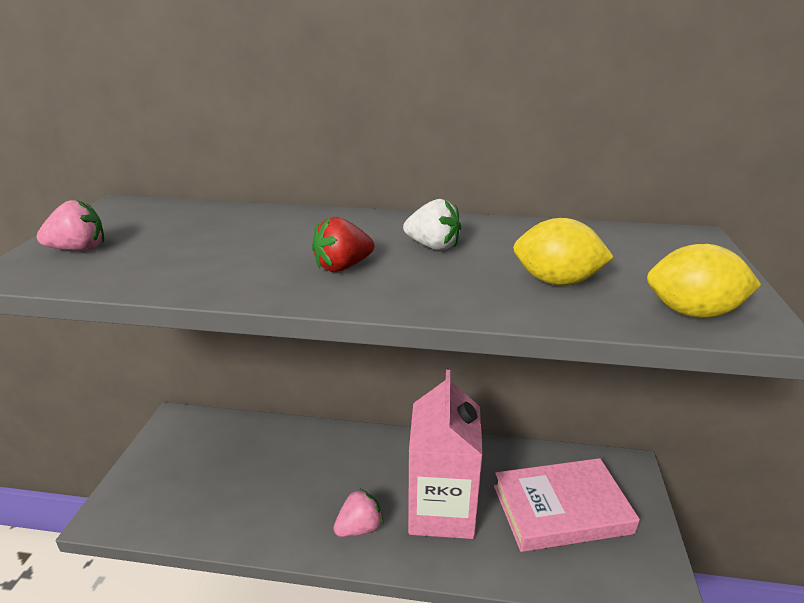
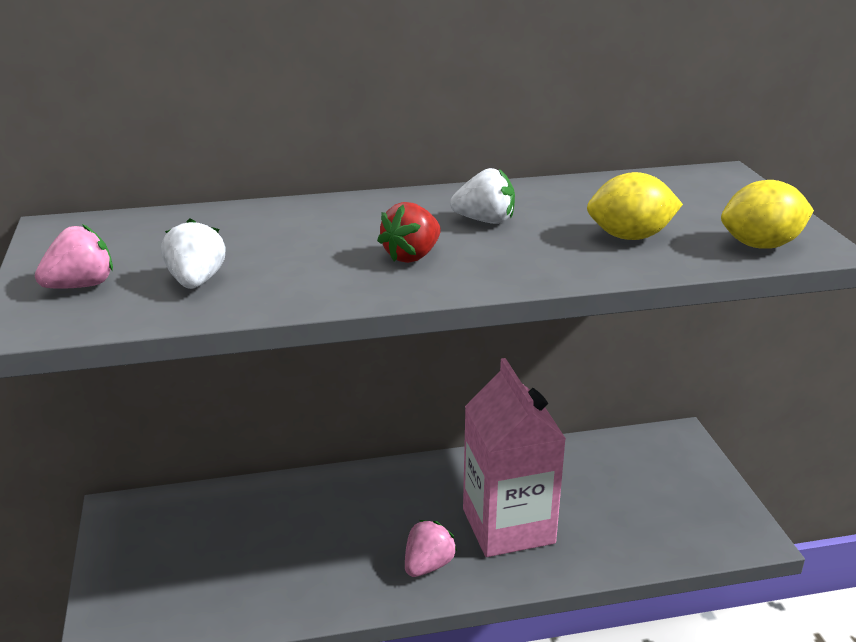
camera: 20 degrees left, 0 degrees up
pink book [494,458,640,552] -> none
none -> white strawberry [161,218,226,289]

